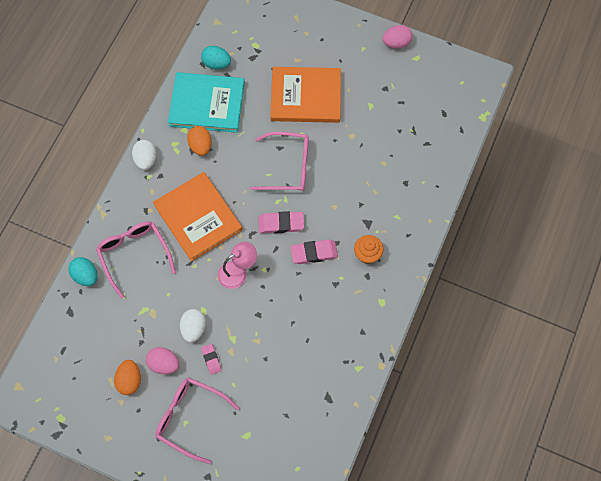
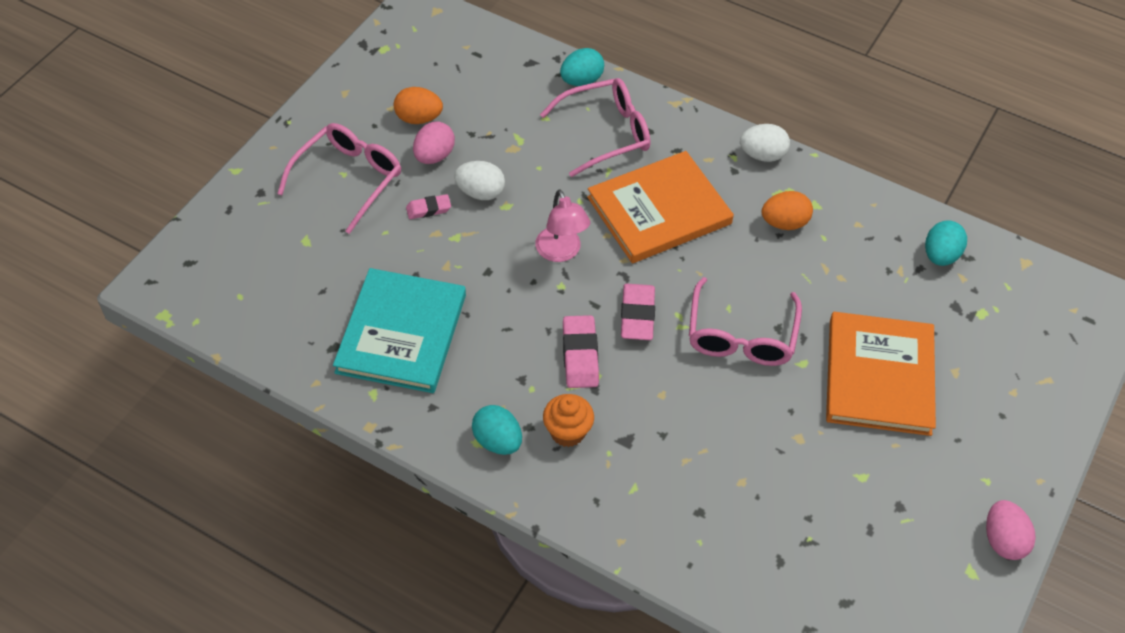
camera: 95 degrees right, 15 degrees down
turquoise book [168,72,245,133] -> turquoise book moved to [333,268,466,393]
none -> turquoise egg [472,405,522,455]

